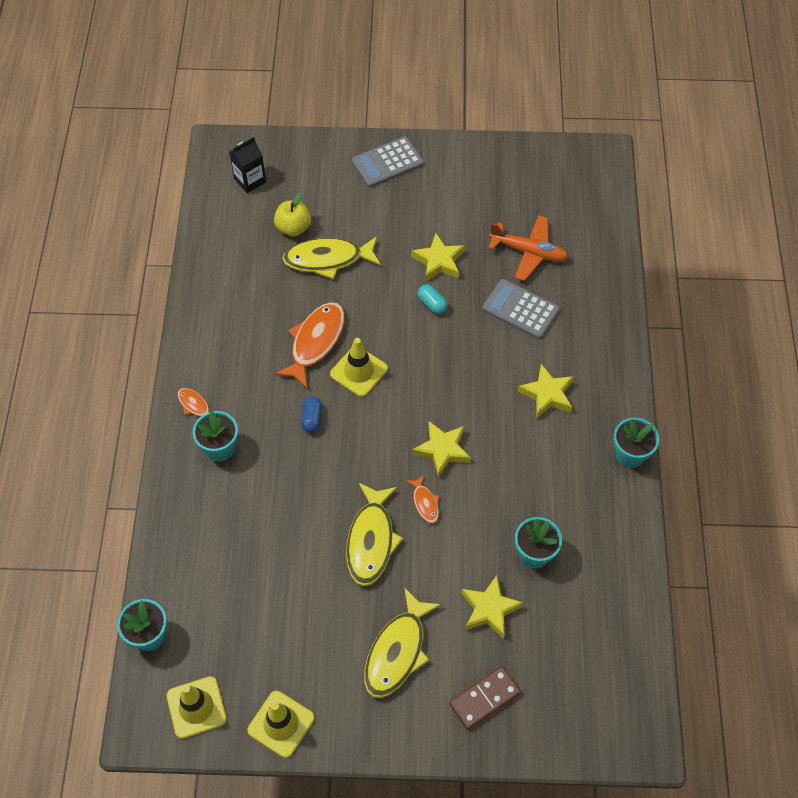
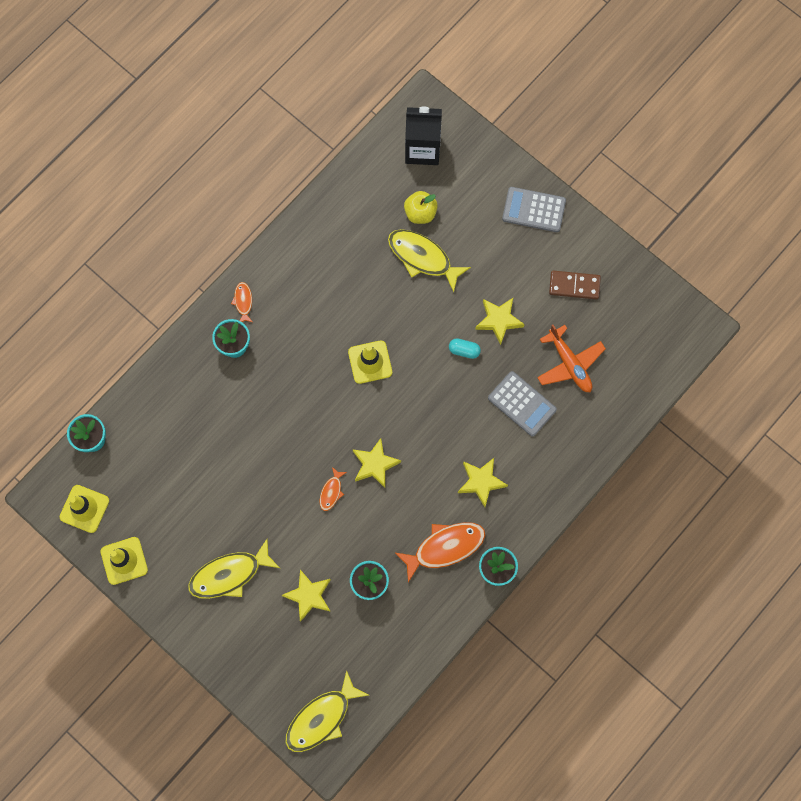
camera: 40 degrees right, 15 degrees up
black carton [229,137,266,193] -> black carton [405,106,442,165], size x1.55
orange fish [274,302,345,388] -> orange fish moved to [394,522,485,582]
blue capsule [301,397,322,433] -> none
yellow fish [346,483,403,586] -> yellow fish moved to [286,670,369,752]
turquoise capsule [418,284,448,314] -> turquoise capsule turned 75 degrees counterclockwise [449,338,481,359]
brown domino [449,666,521,730] -> brown domino moved to [549,270,601,300]
grey calculator [482,279,560,339] -> grey calculator turned 150 degrees clockwise [488,371,557,436]

